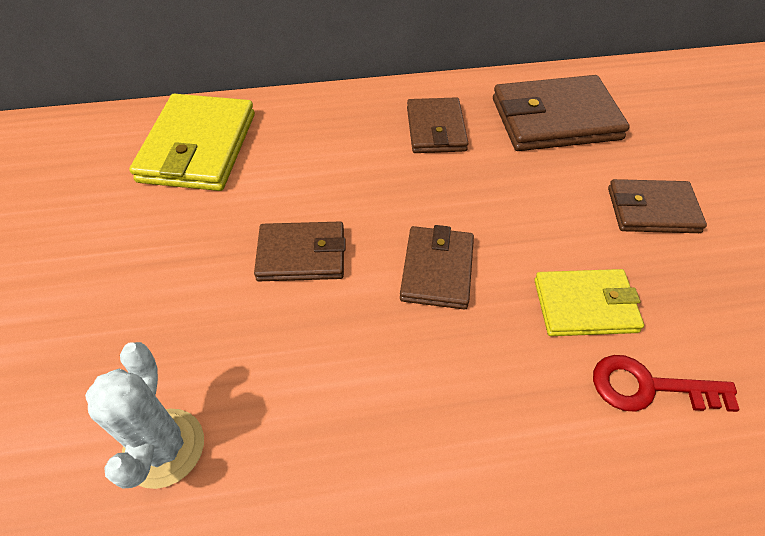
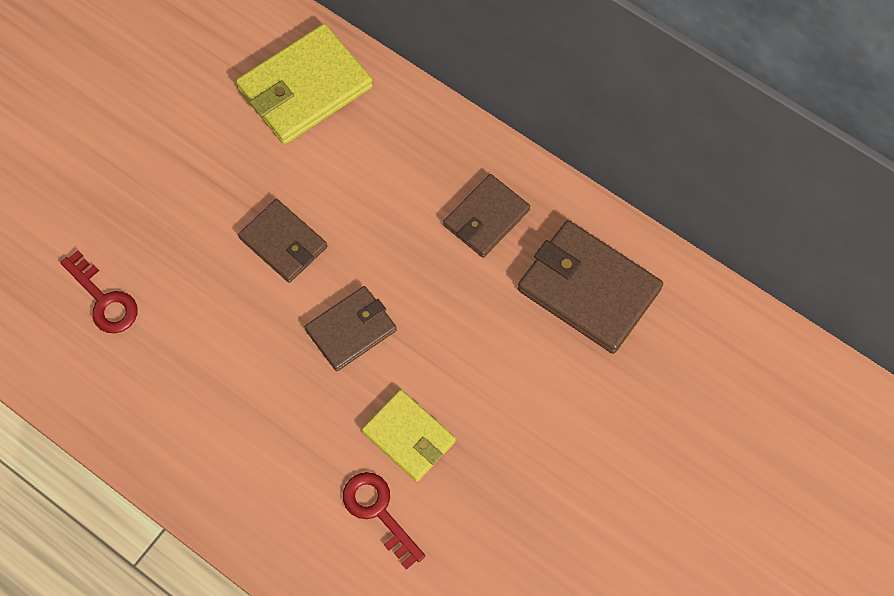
camera: 45 degrees right, 15 degrees up
white cactus [85,342,204,489] -> red key [60,250,138,333]
brown wallet [608,179,707,233] -> none

